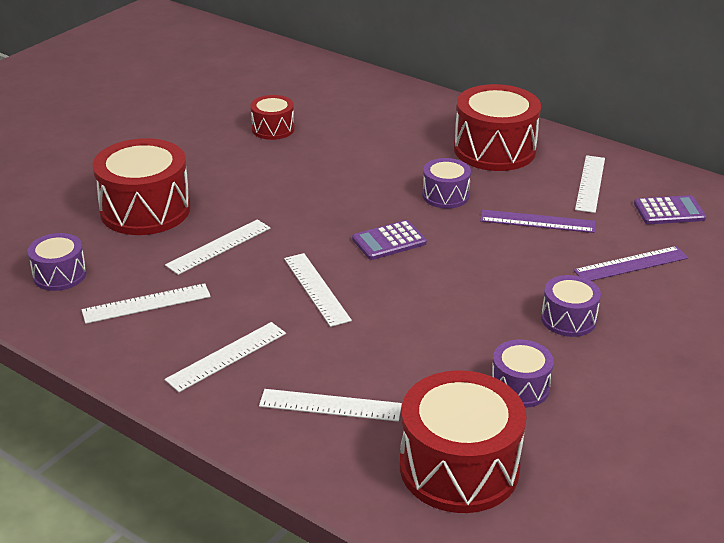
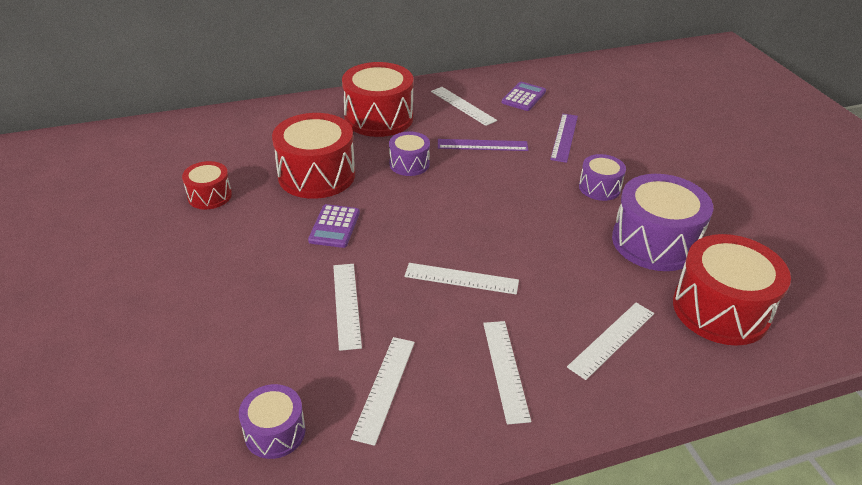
camera: 55 degrees left, 5 degrees up
red drum [93,138,191,235] -> red drum moved to [272,113,355,199]
purple calculator [352,220,427,260] -> purple calculator moved to [308,204,360,248]
purple ruler [480,210,595,233] -> purple ruler turned 45 degrees clockwise [438,139,528,151]
purple drum [492,339,554,408] -> purple drum [612,174,714,271], size x1.86

